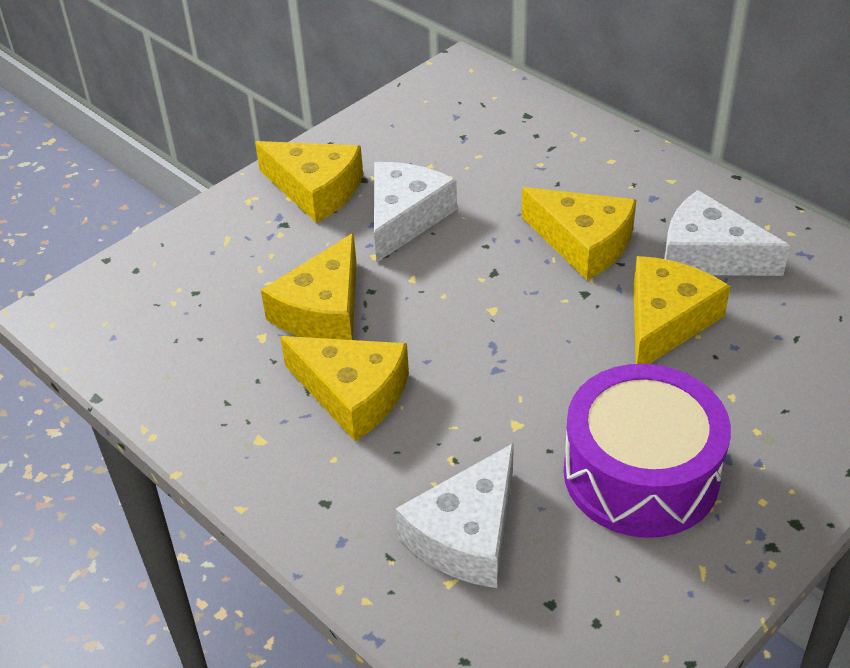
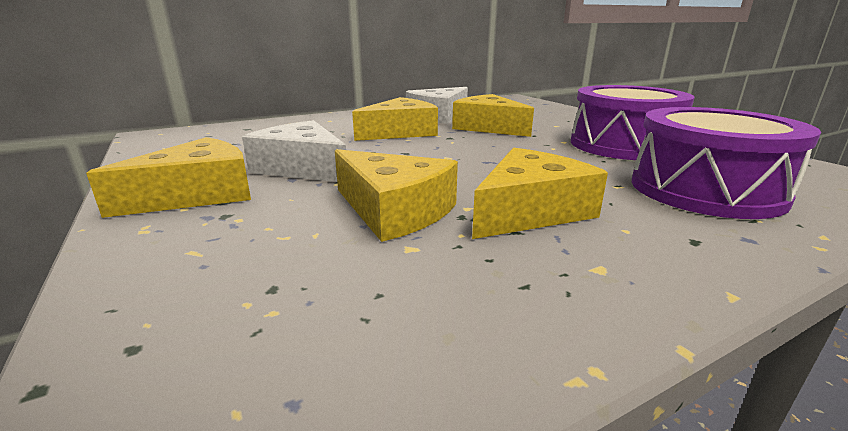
camera: 75 degrees left, 20 degrees down
white cheese [396,443,514,588] -> purple drum [632,107,821,219]

